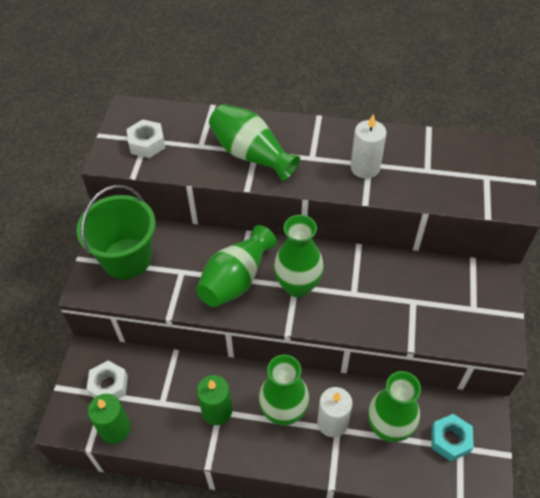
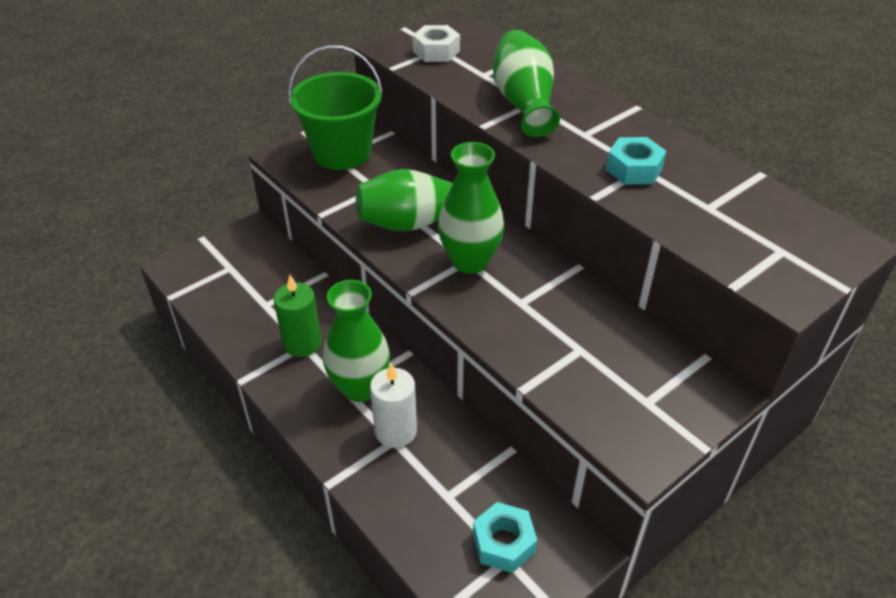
camera: 40 degrees right, 10 degrees down
white nut [86,360,128,399] -> none
green candle [88,394,131,444] -> none
white candle [351,114,386,179] -> turquoise nut [606,137,666,185]
green vase [368,371,421,442] -> none

